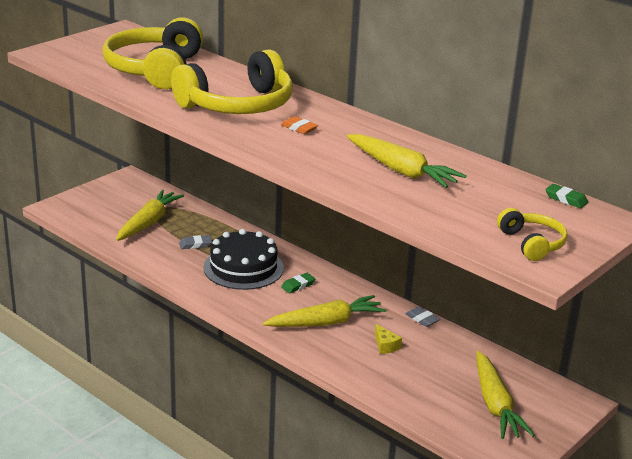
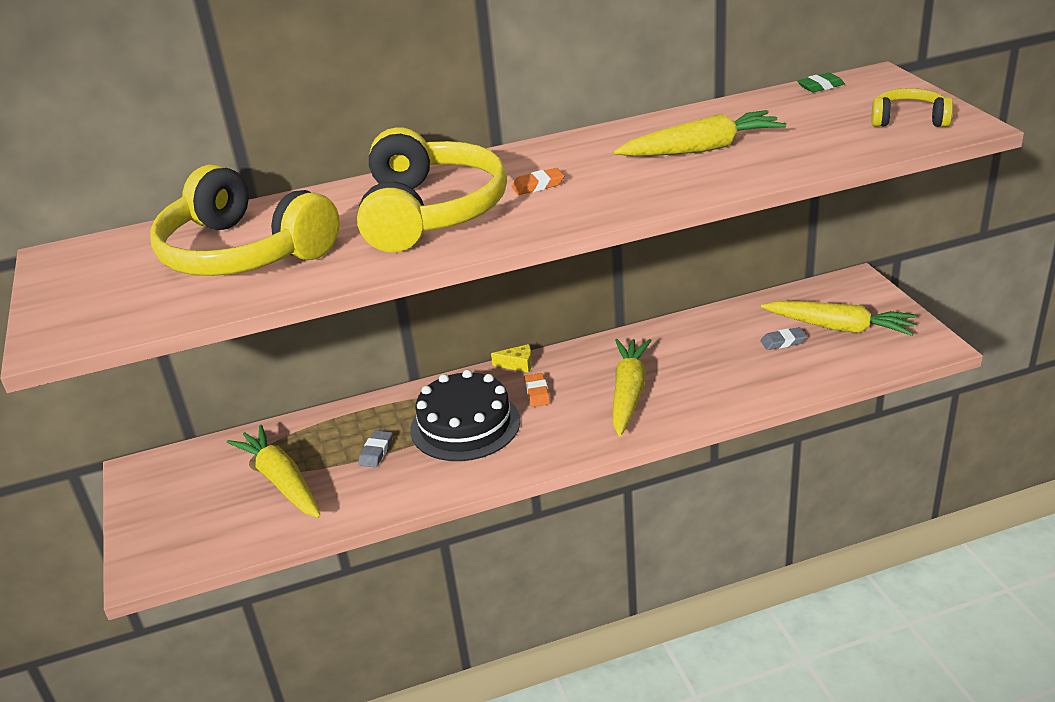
camera: 55 degrees left, 5 degrees up
green eraser [281,273,315,293] -> orange eraser [524,373,550,407]
yellow cheese [375,324,402,354] -> yellow cheese moved to [491,344,532,373]
grey eraser [405,306,440,327] -> grey eraser moved to [761,327,807,350]

